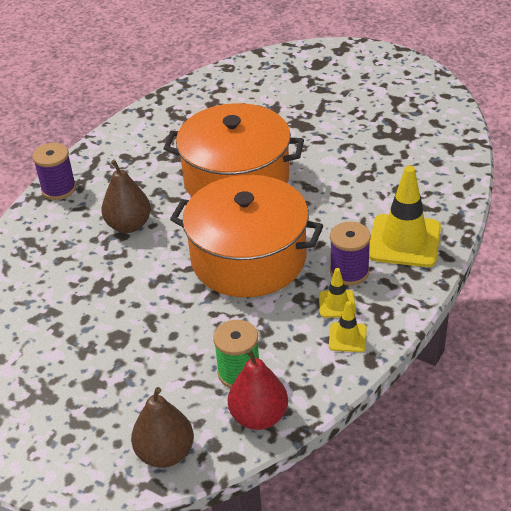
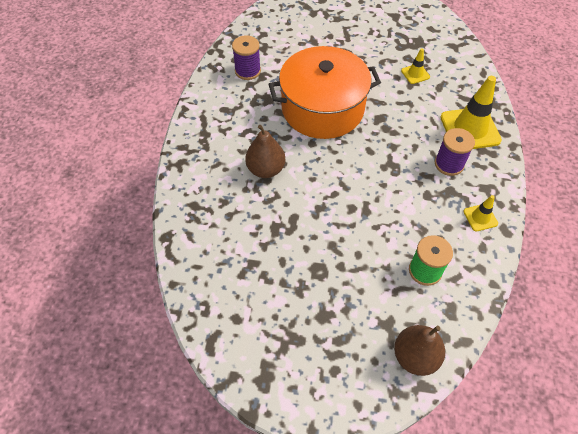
camera: 25 degrees left, 15 degrees up
purple spool [32,143,76,200] -> purple spool moved to [232,35,261,80]
orange pot [170,175,323,297] -> none
red pear [228,349,288,430] -> none
yellow traffic cone [319,268,356,318] -> yellow traffic cone moved to [401,48,430,84]

